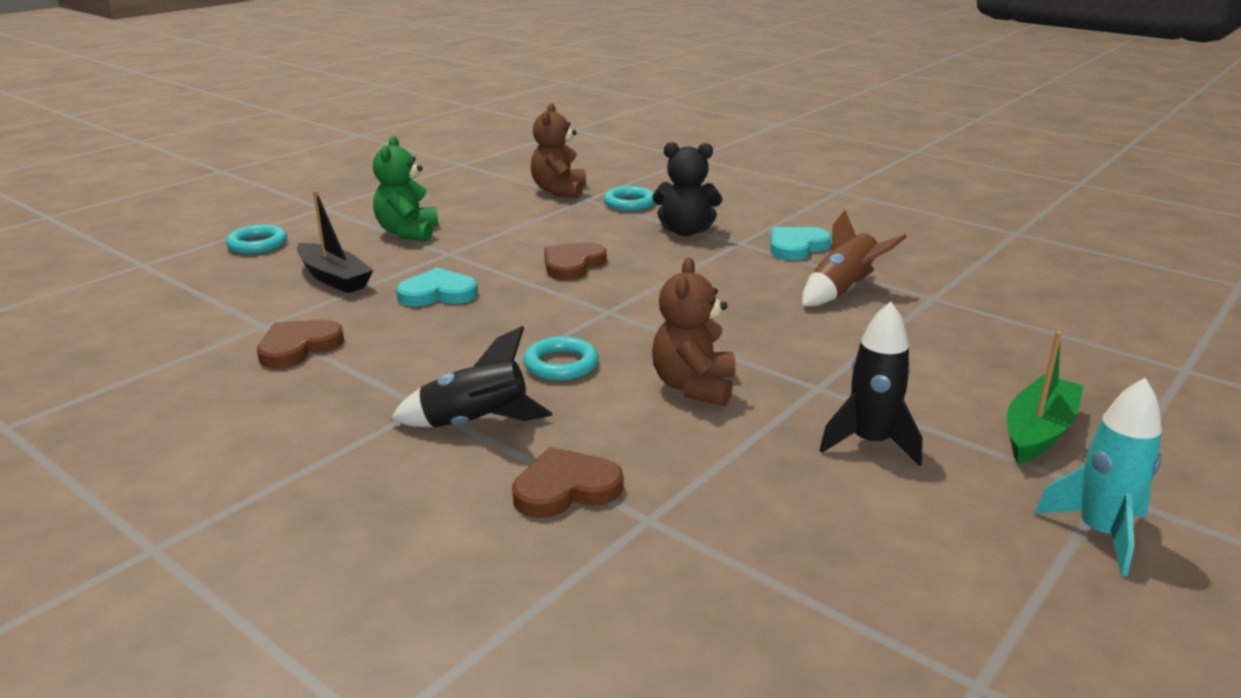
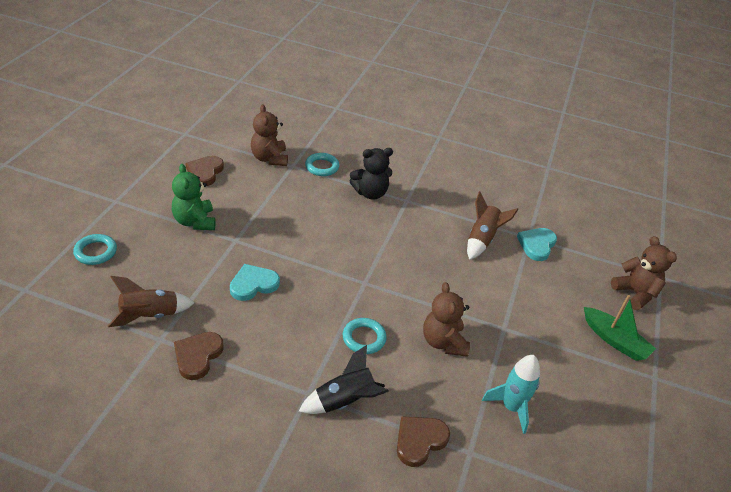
camera: 25 degrees left, 15 degrees up
black boat [297,190,374,293] -> none
brown heart [544,242,607,280] -> brown heart moved to [185,156,224,186]
turquoise heart [771,227,831,260] -> turquoise heart moved to [517,228,557,261]
black rocket [819,302,922,466] -> none
green boat [1007,331,1083,464] -> green boat turned 120 degrees clockwise [584,295,656,361]
turquoise rocket [1034,378,1162,576] -> turquoise rocket moved to [482,355,540,434]
none -> brown rocket [108,276,195,327]
none -> brown teddy bear [611,236,677,310]

